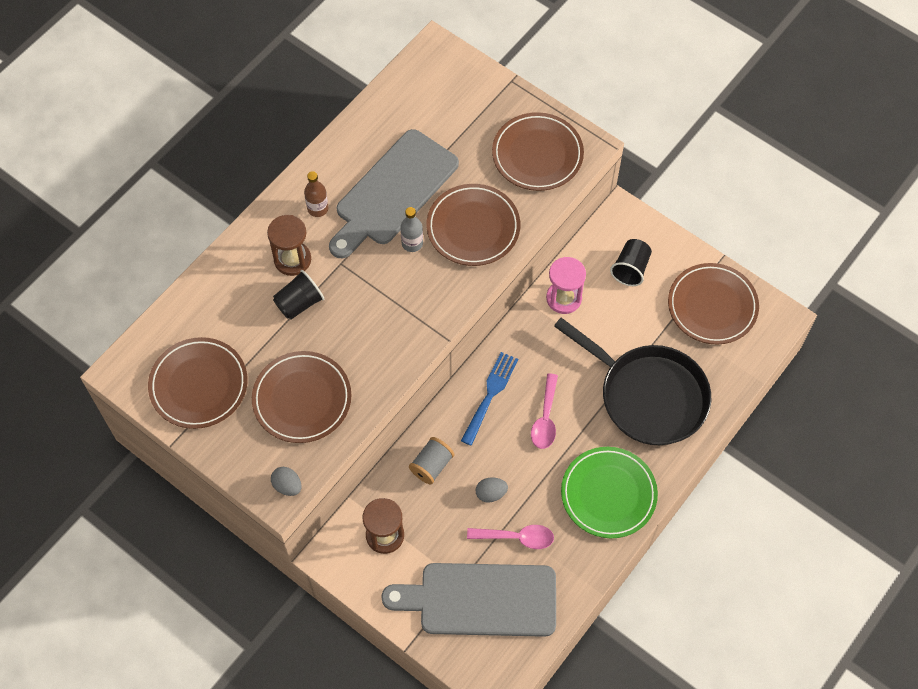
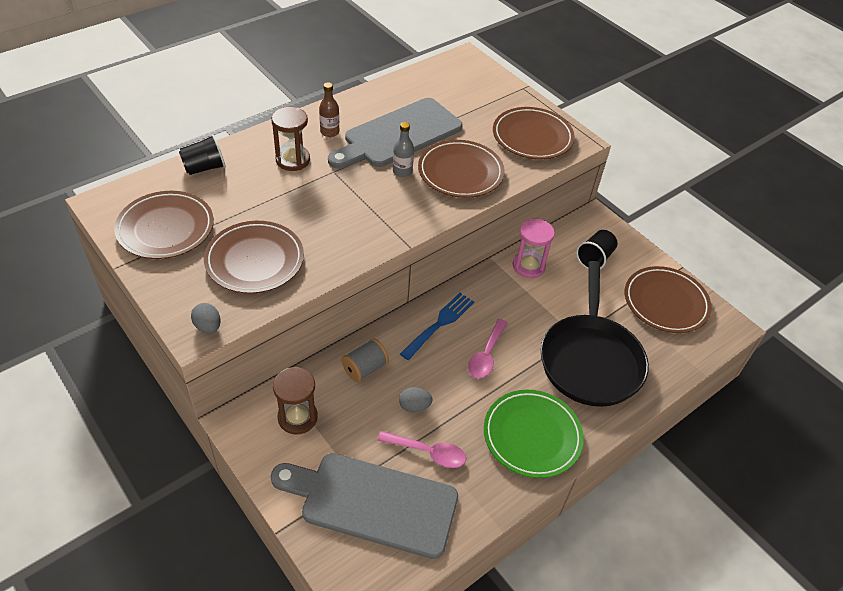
camera: 10 degrees right, 15 degrees down
black cup [273,270,324,319] -> black cup moved to [179,134,226,175]
black pan [554,318,711,445] -> black pan turned 45 degrees clockwise [541,261,649,407]

